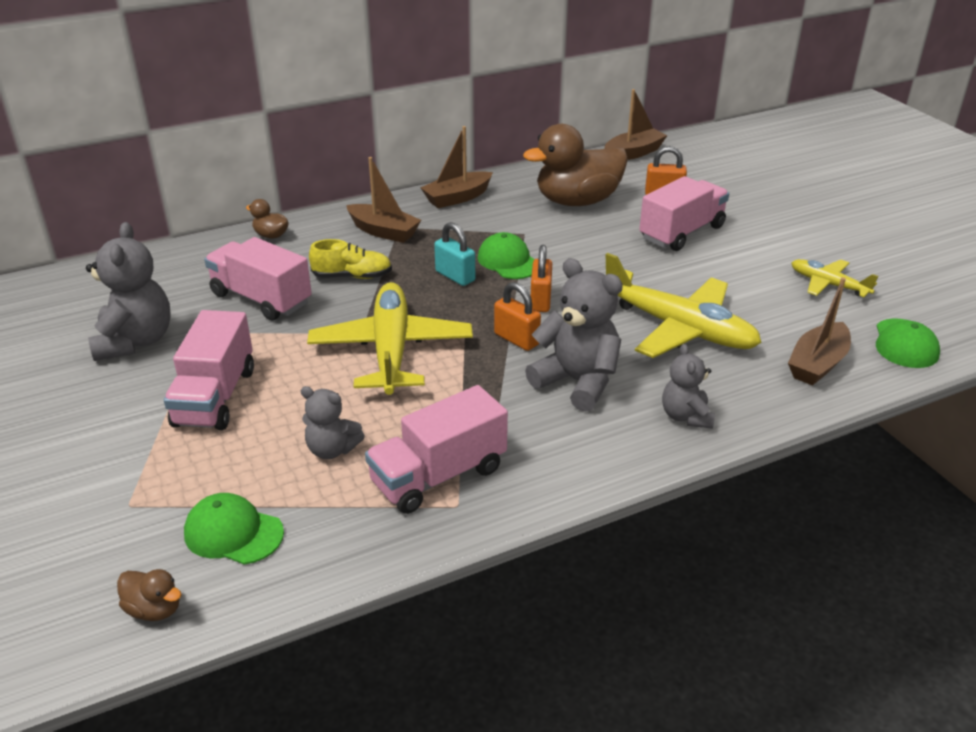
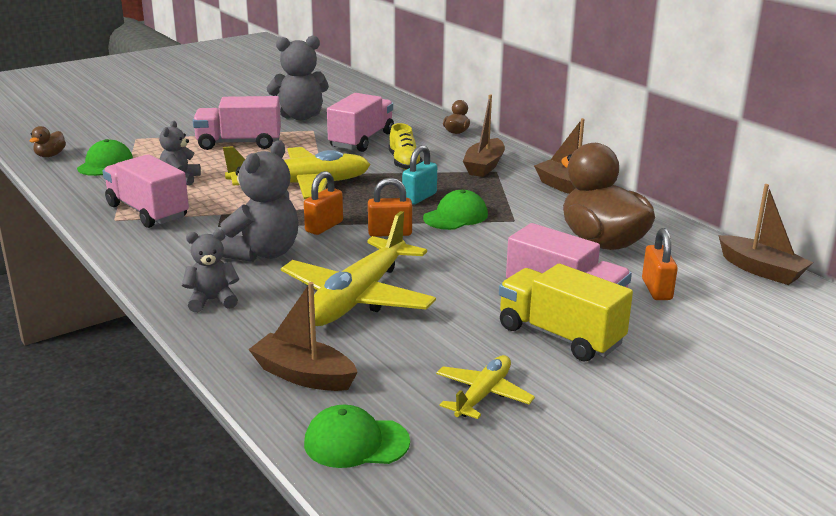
camera: 80 degrees right, 10 degrees down
none -> yellow truck [499,264,633,361]

